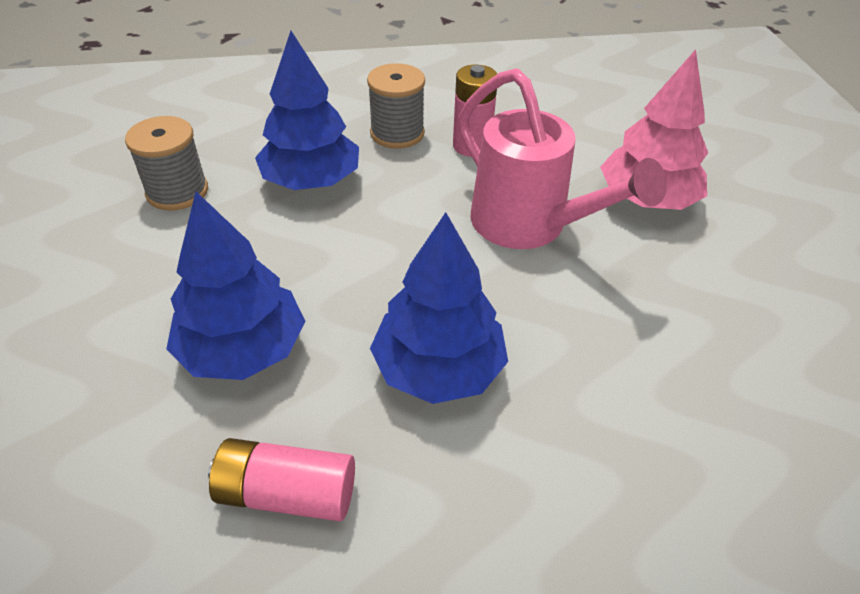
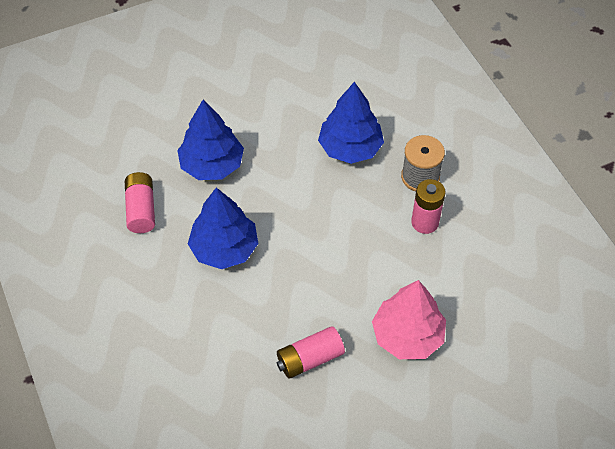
camera: 75 degrees right, 10 degrees up
grey spool [125,116,208,210] -> none
pink watering can [458,68,667,249] -> none
none -> pink battery [277,326,345,379]

